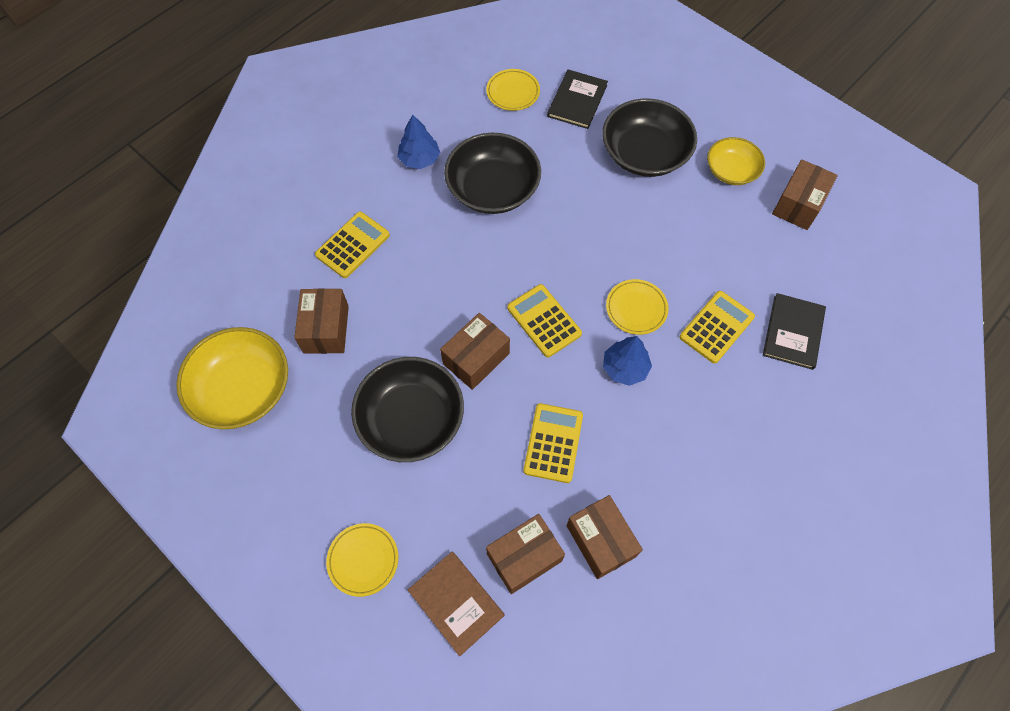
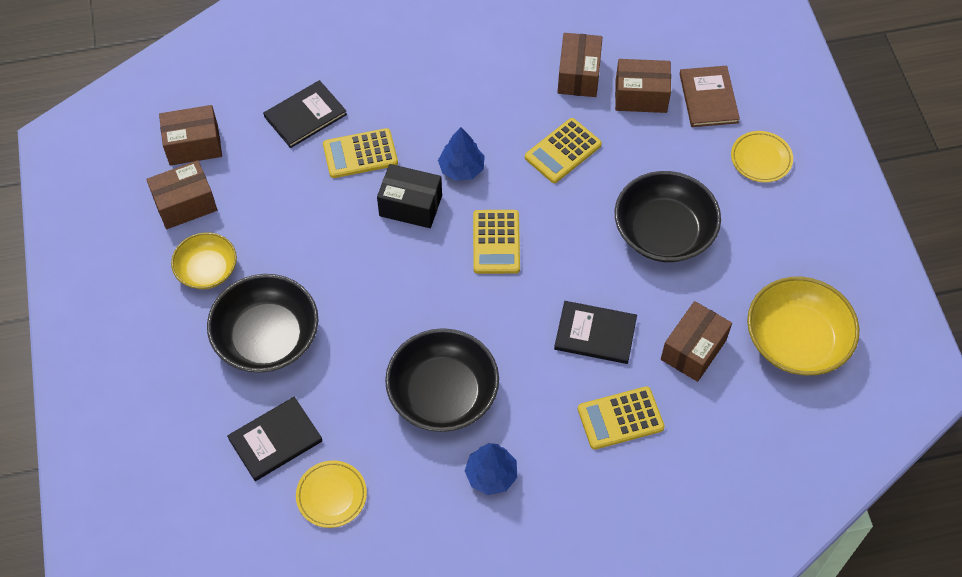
camera: 145 degrees left, 5 degrees down
brown box [440,313,510,390] -> brown box moved to [159,105,222,166]
yellow plate [606,279,669,335] -> black box [377,164,442,228]
none -> black book [554,301,637,364]

